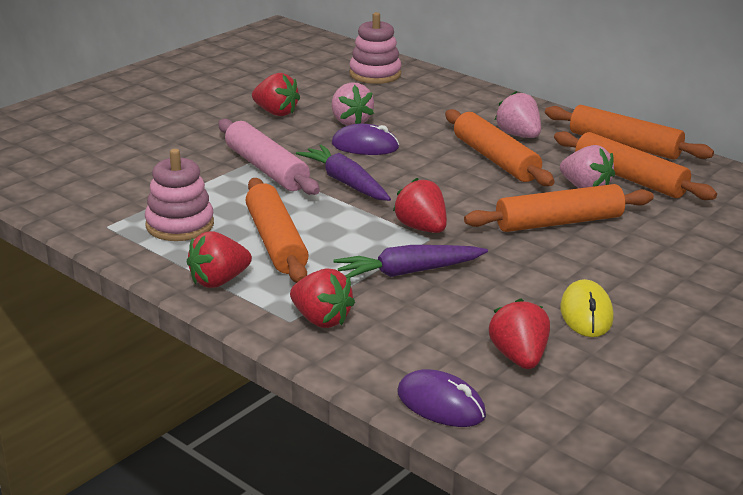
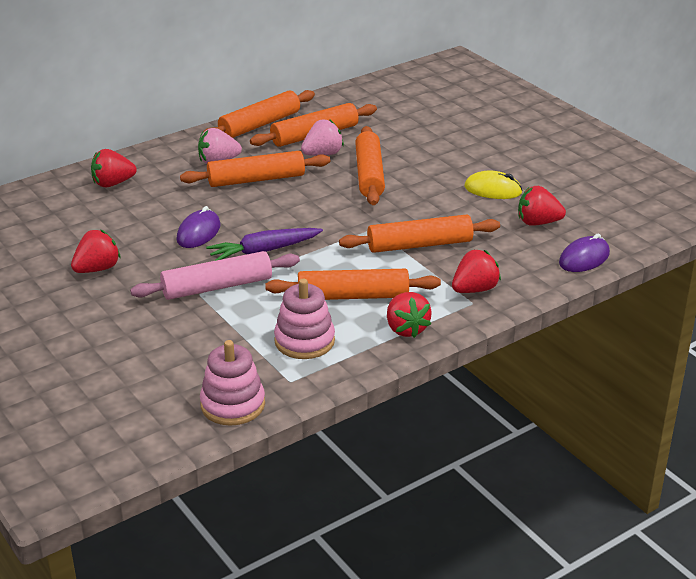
camera: 75 degrees left, 5 degrees up
pink strawberry [332,83,374,126] -> none
purple carrot [333,245,488,278] -> orange rolling pin [339,214,500,253]
pink stacking toy [349,12,401,84] -> pink stacking toy moved to [200,340,265,426]
red strawberry [393,178,447,233] -> red strawberry moved to [91,149,137,187]

